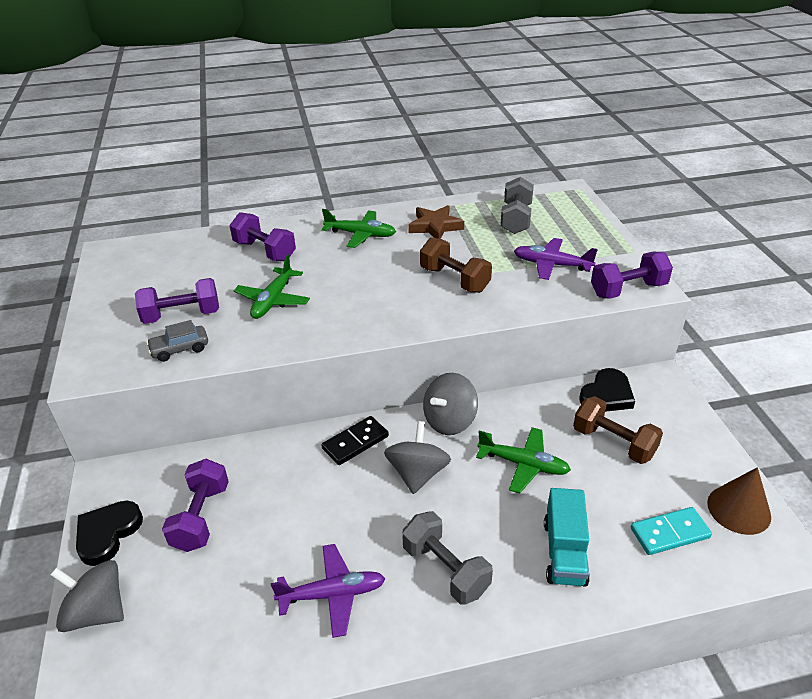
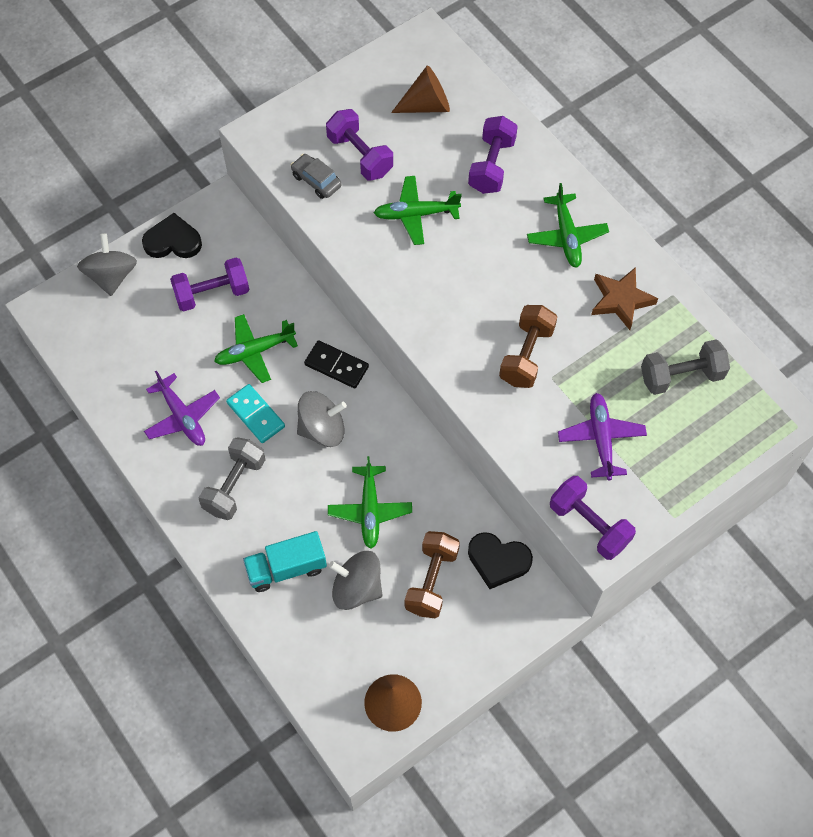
camera: 65 degrees right, 25 degrees up
grey spinning top [423,373,478,435] -> grey spinning top moved to [329,551,383,610]
turquoise domino [631,507,712,555] -> turquoise domino moved to [226,384,285,443]
none -> green plane [214,314,298,383]
none -> brown cone [391,65,450,113]

